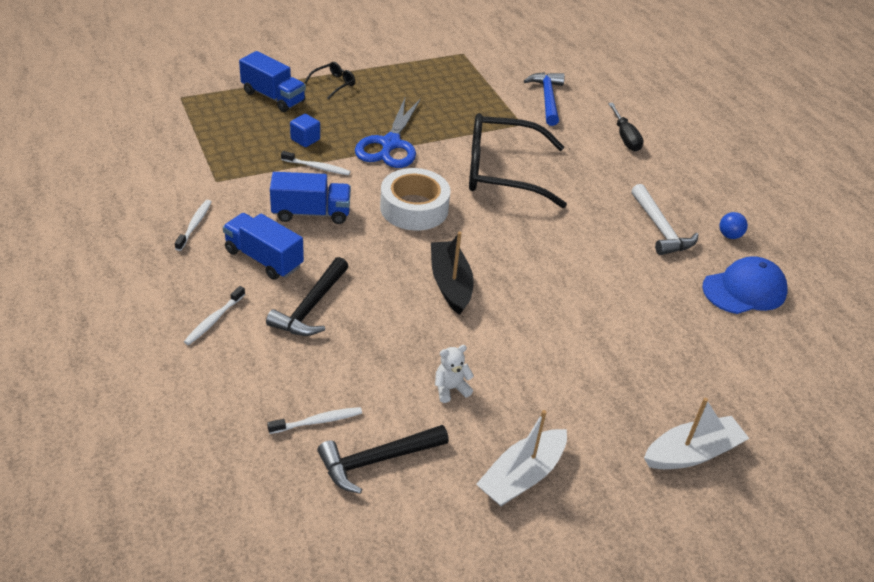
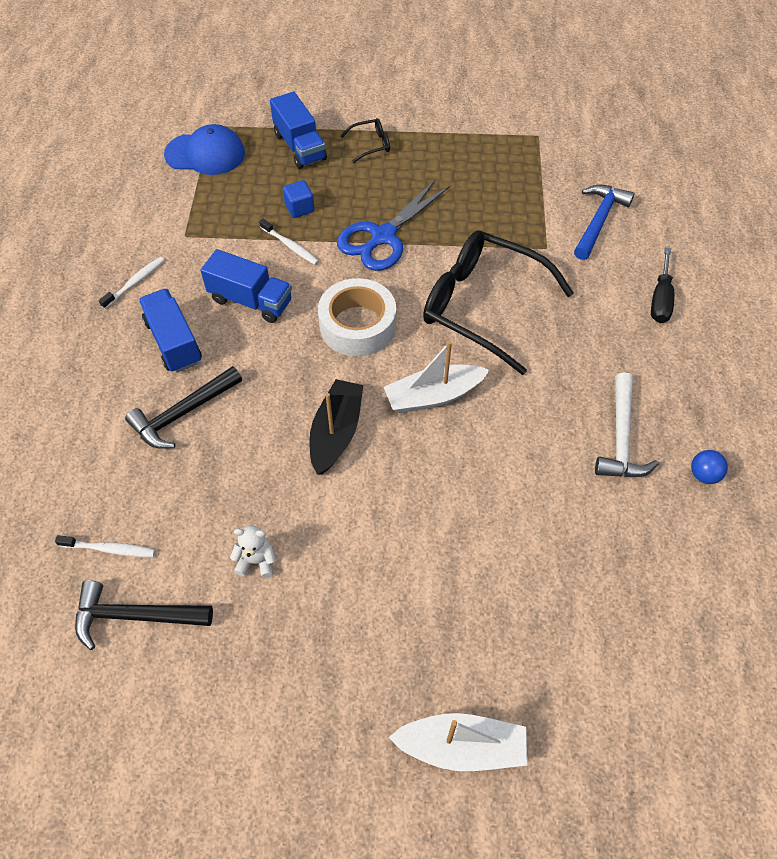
camera: 30 degrees right, 15 degrees up
white toothbrush [184,286,245,345] -> none
white boat [476,410,567,506] -> white boat moved to [384,341,489,413]
blue cap [702,256,788,314] -> blue cap moved to [164,124,245,175]

